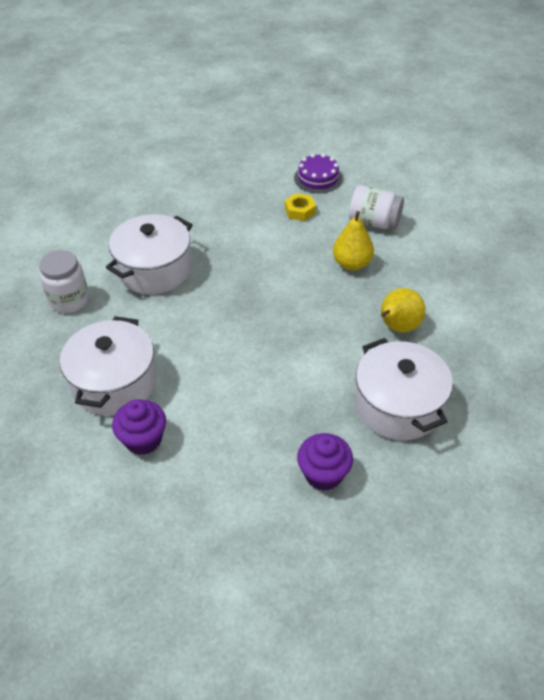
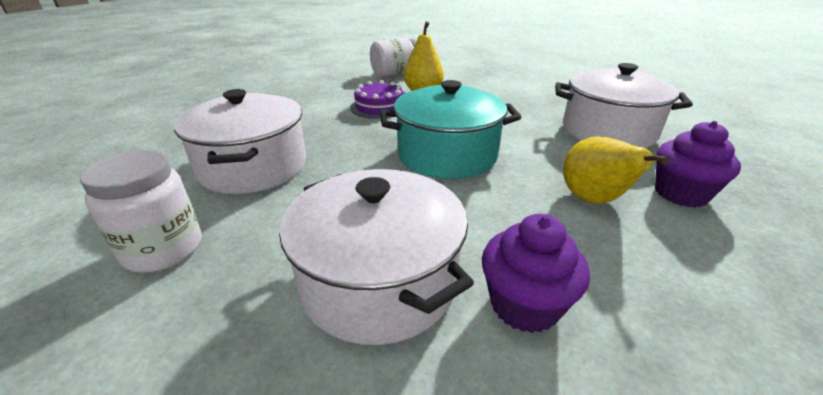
camera: 50 degrees left, 15 degrees down
yellow nut [285,193,316,221] -> none
purple cake [294,154,343,193] -> purple cake moved to [350,80,403,119]
yellow pear [381,288,425,332] -> yellow pear moved to [563,136,669,204]
none -> turquoise pot [380,80,521,179]

